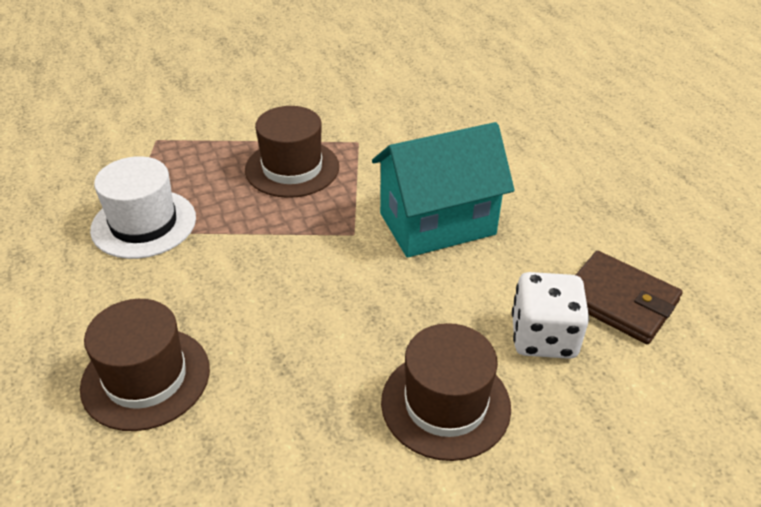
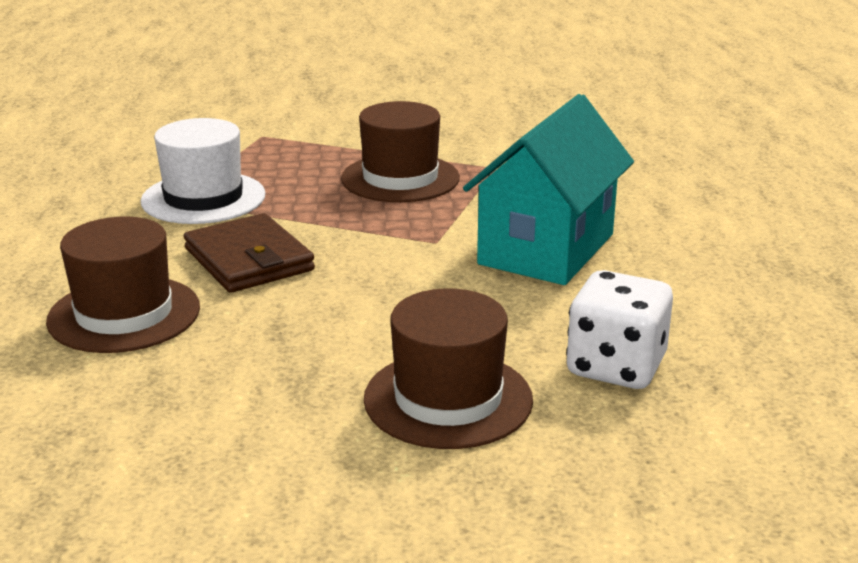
camera: 20 degrees right, 15 degrees down
turquoise house [372,122,515,258] -> turquoise house turned 60 degrees counterclockwise [463,94,634,285]
brown wallet [576,251,683,344] -> brown wallet moved to [184,213,315,293]

